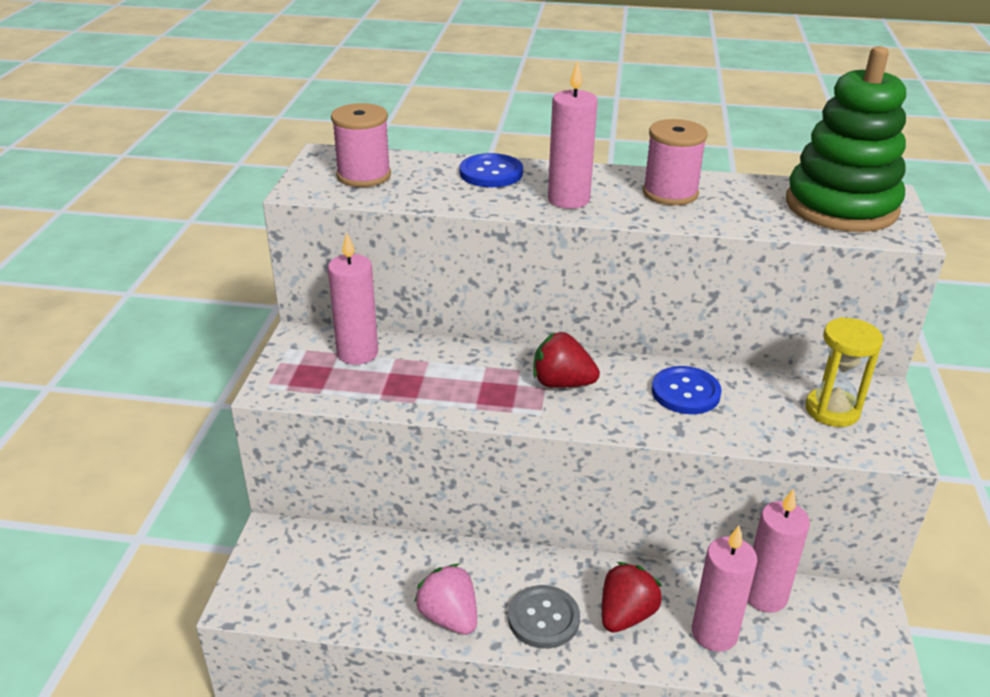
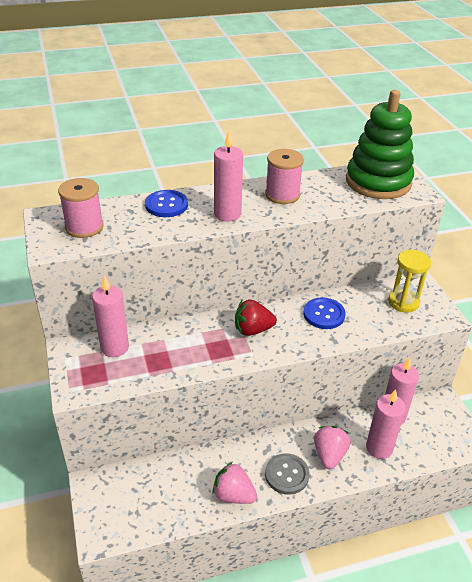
camera: 25 degrees left, 5 degrees up
red strawberry [602,562,662,633] -> pink strawberry [314,426,350,469]

